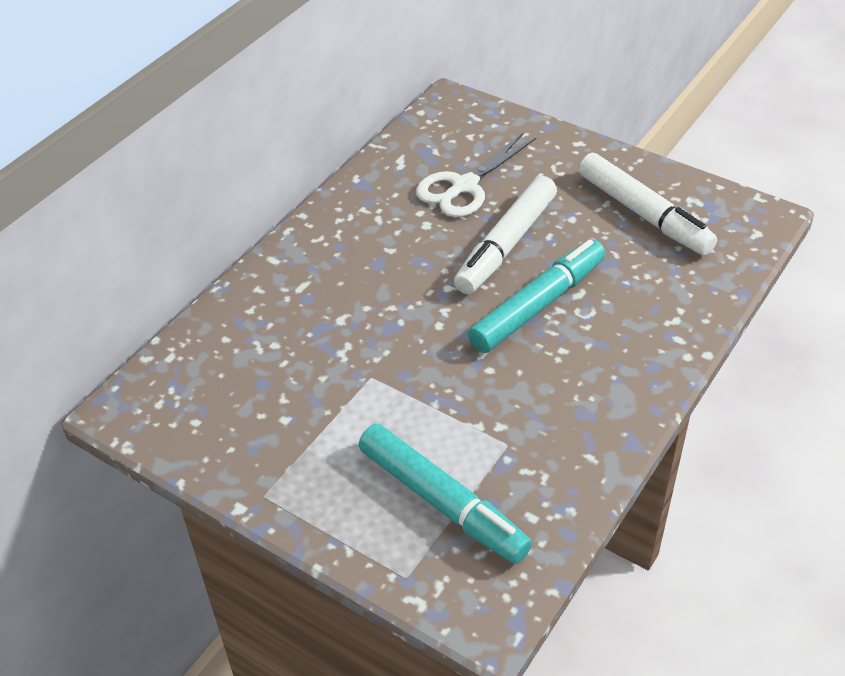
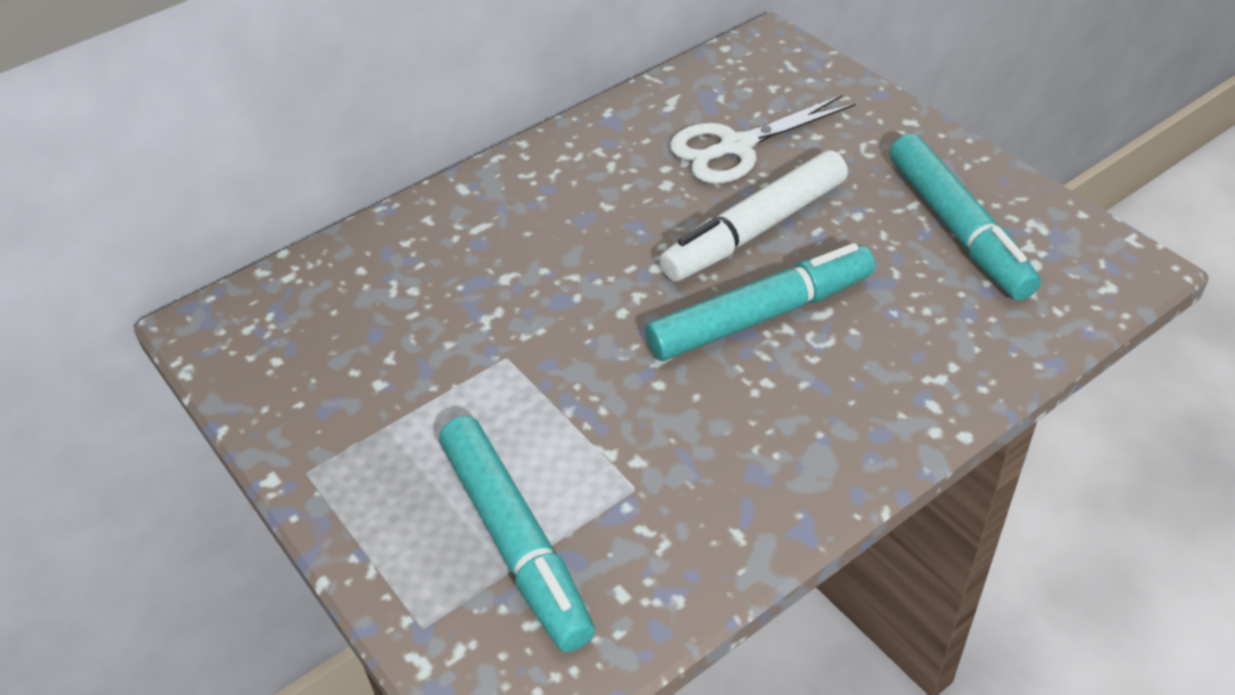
camera: 20 degrees right, 0 degrees up
white marker [579,153,717,255] -> turquoise marker [890,134,1041,300]

